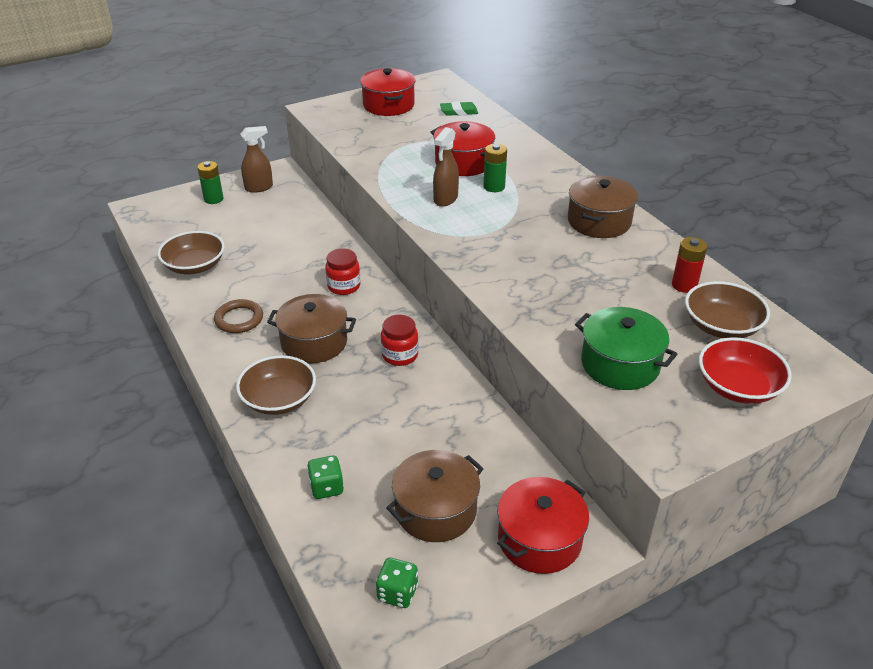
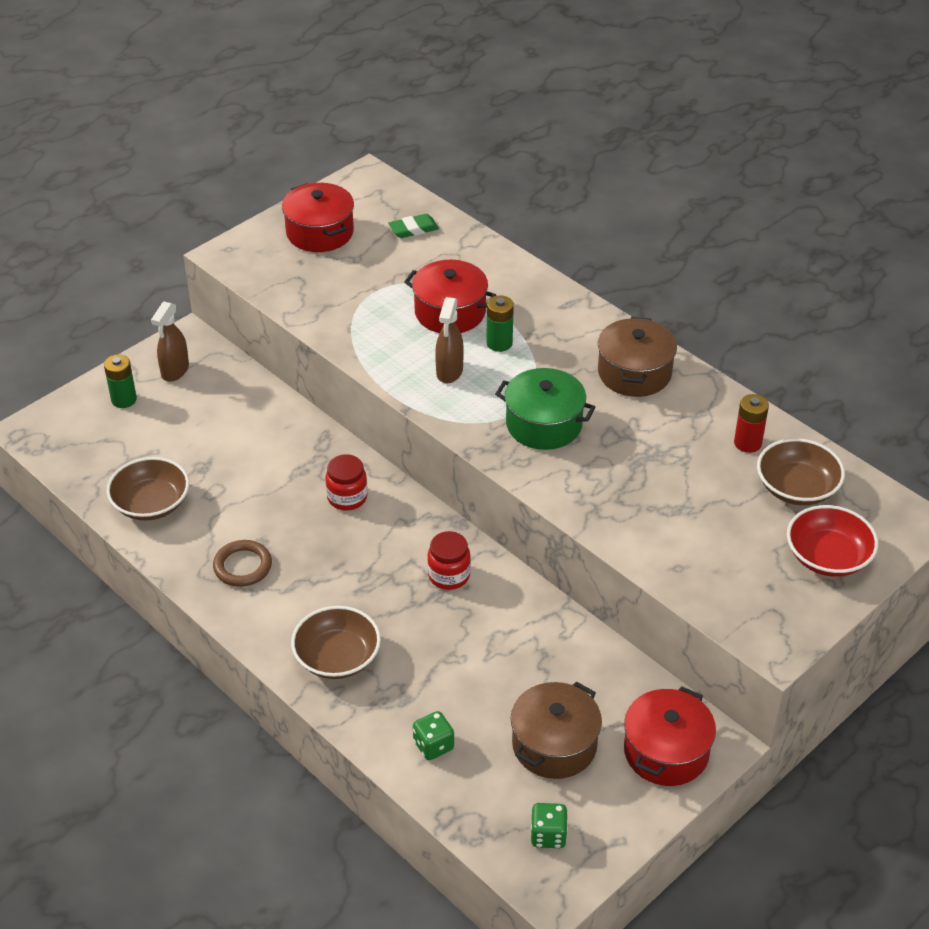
camera: 15 degrees left, 5 degrees up
brown spray bottle [240,126,273,193] -> brown spray bottle turned 150 degrees clockwise [151,302,189,382]
brown pot [267,294,356,363] -> none
green pot [575,307,677,390] -> green pot moved to [495,368,596,450]

